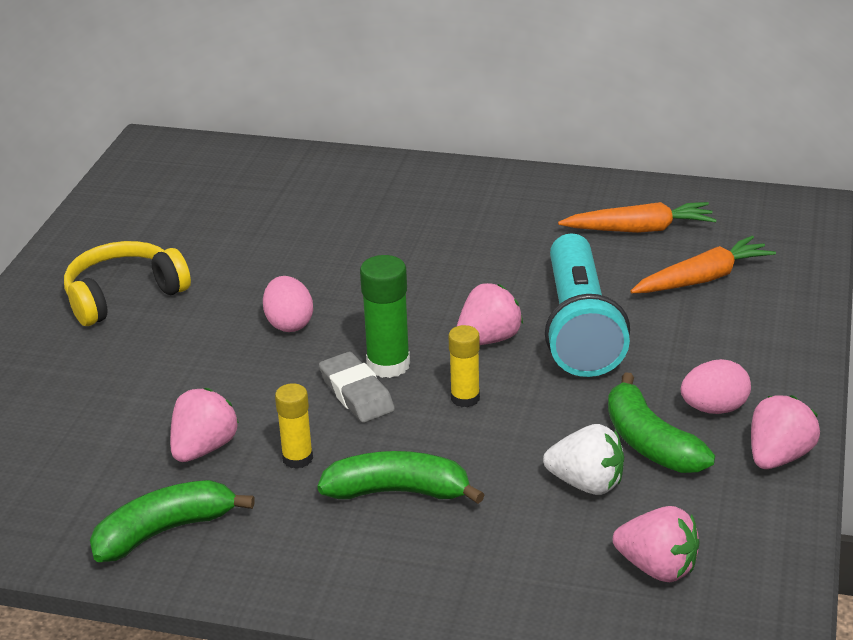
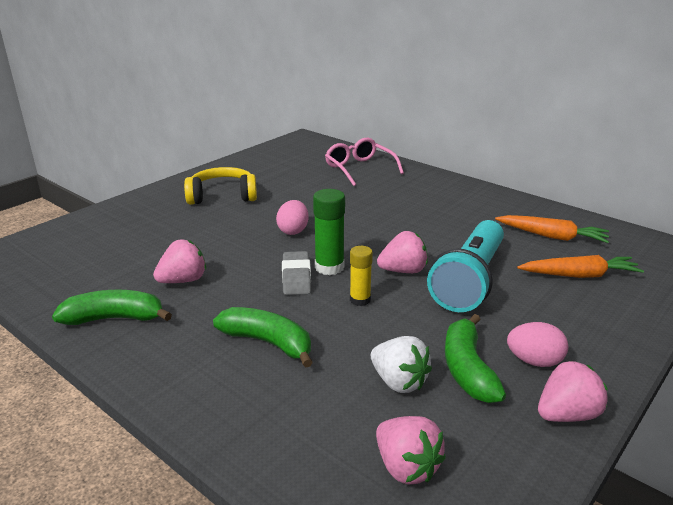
camera: 25 degrees right, 5 degrees down
yellow glue stick [275,383,313,469] -> none
none -> pink glasses [325,138,404,186]

